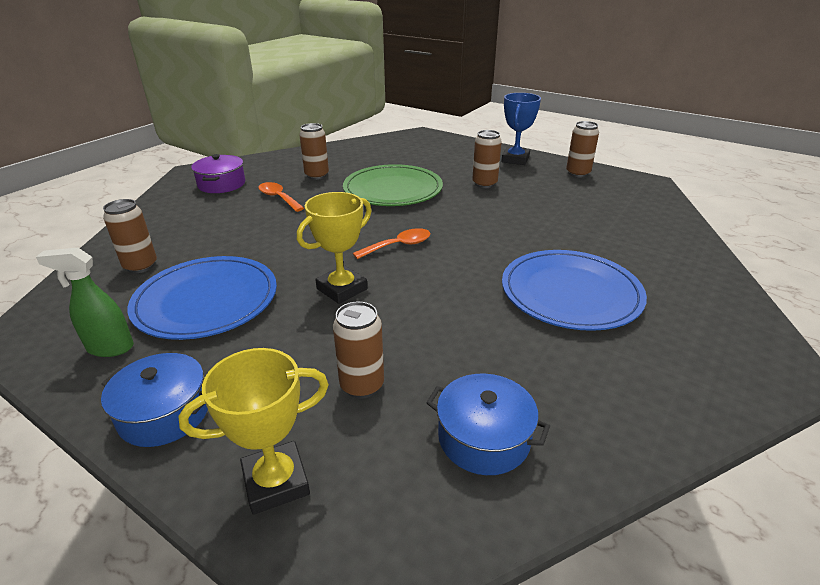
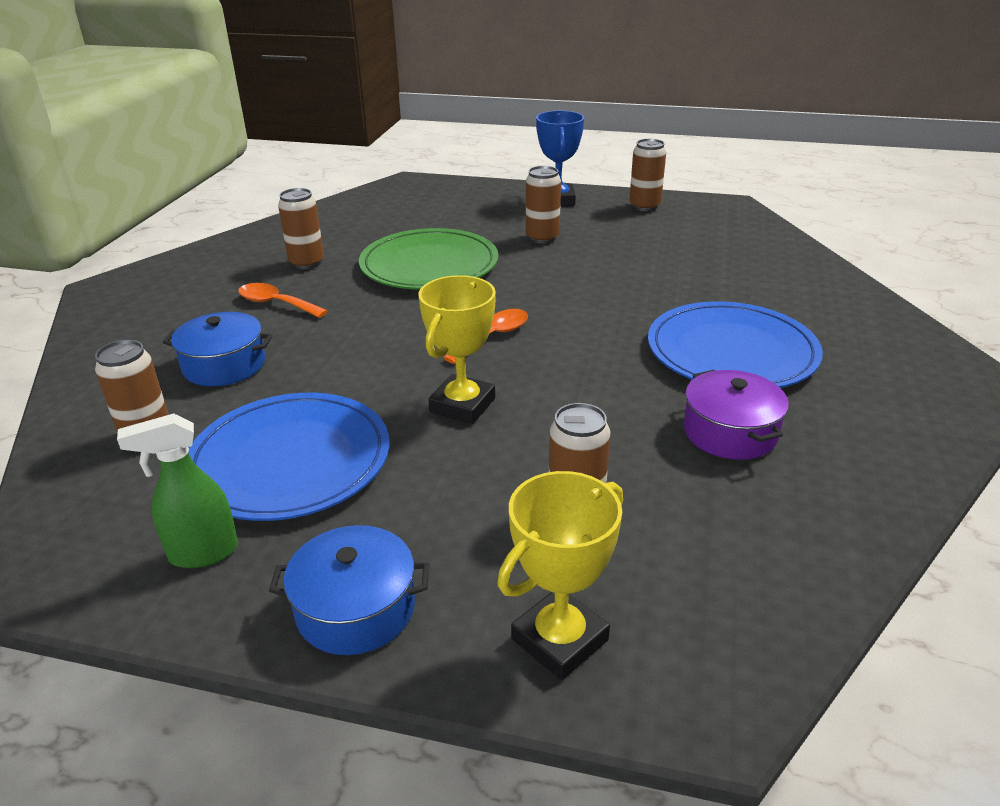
camera: 20 degrees left, 0 degrees up
purple pot [191,154,245,193] -> purple pot moved to [684,370,789,460]
blue pot [426,374,550,475] -> blue pot moved to [163,312,273,386]

